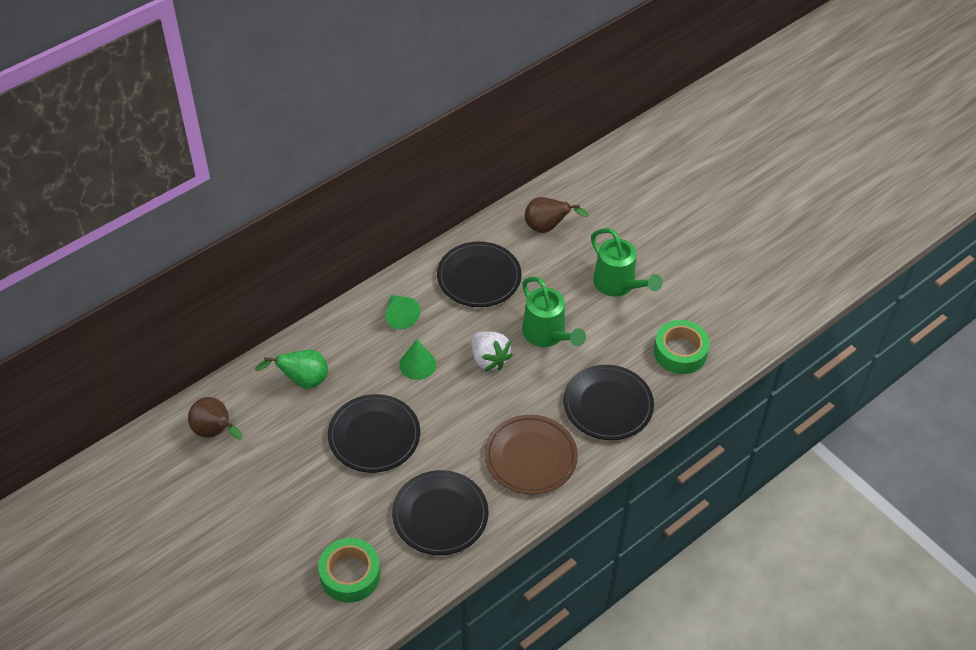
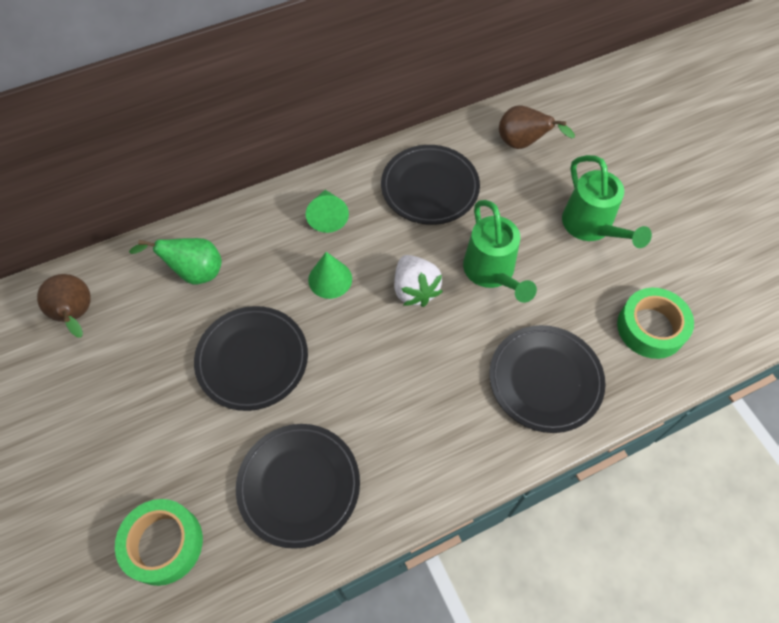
camera: 15 degrees right, 10 degrees up
brown plate [484,415,578,495] -> none

